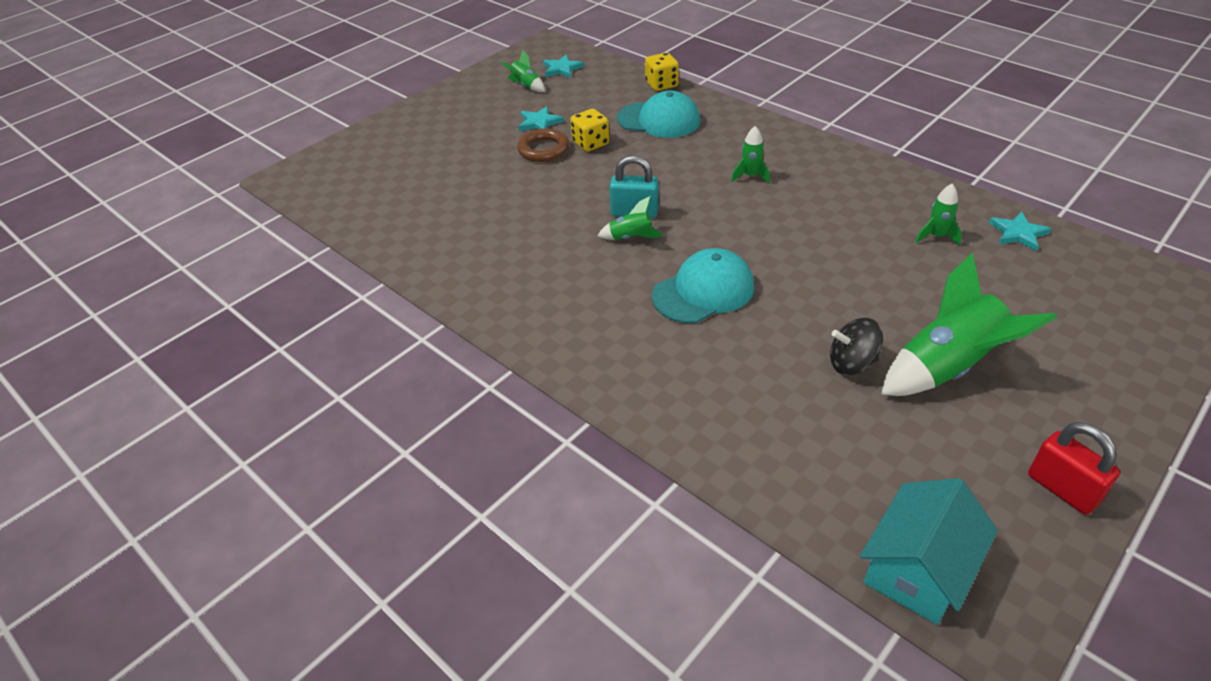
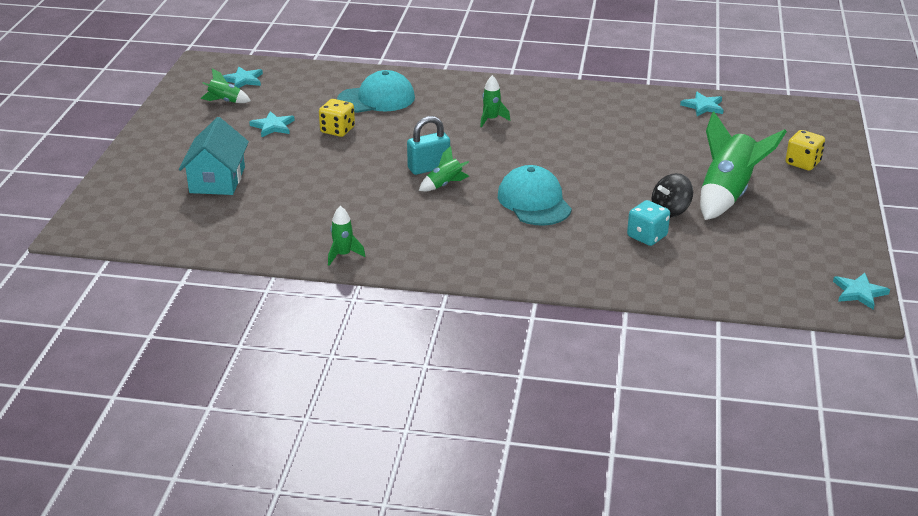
camera: 35 degrees left, 10 degrees down
brown ring [517,129,569,162] -> none
yellow dice [645,53,679,91] -> yellow dice moved to [786,130,825,171]
turquoise cap [652,248,754,323] -> turquoise cap turned 45 degrees counterclockwise [498,165,572,226]
turquoise house [860,478,998,625] -> turquoise house moved to [179,117,249,195]
green rocket [916,184,962,246] -> green rocket moved to [328,206,366,266]
red padlock [1028,422,1120,514] -> none
none -> turquoise dice [627,200,670,246]
none -> turquoise star [833,273,890,310]

